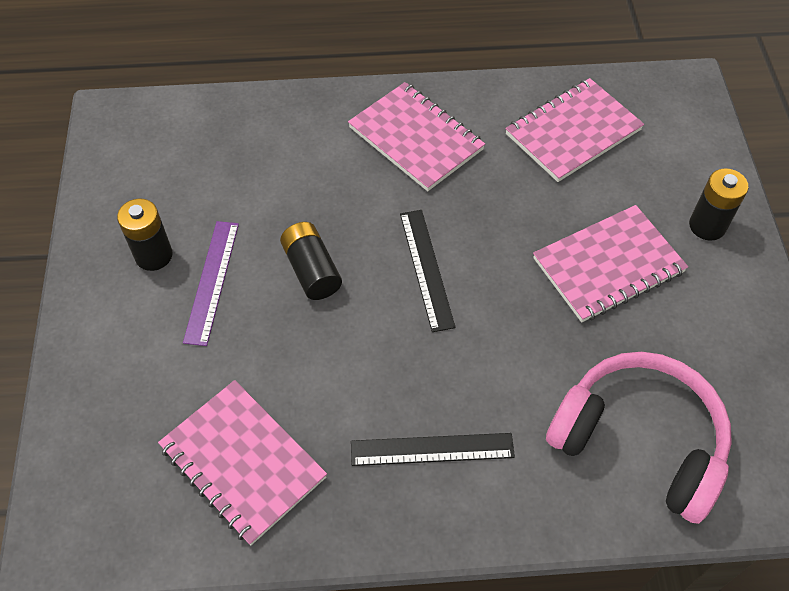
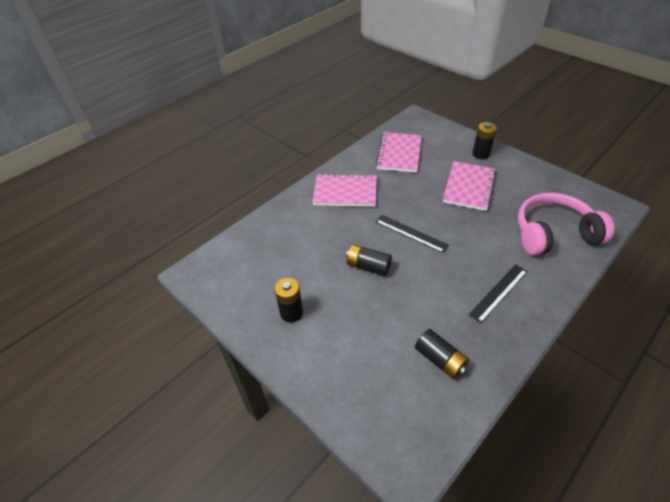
camera: 40 degrees left, 10 degrees down
pink notebook [158,380,327,545] -> black battery [415,329,469,379]
purple ruler [183,221,239,346] -> none

